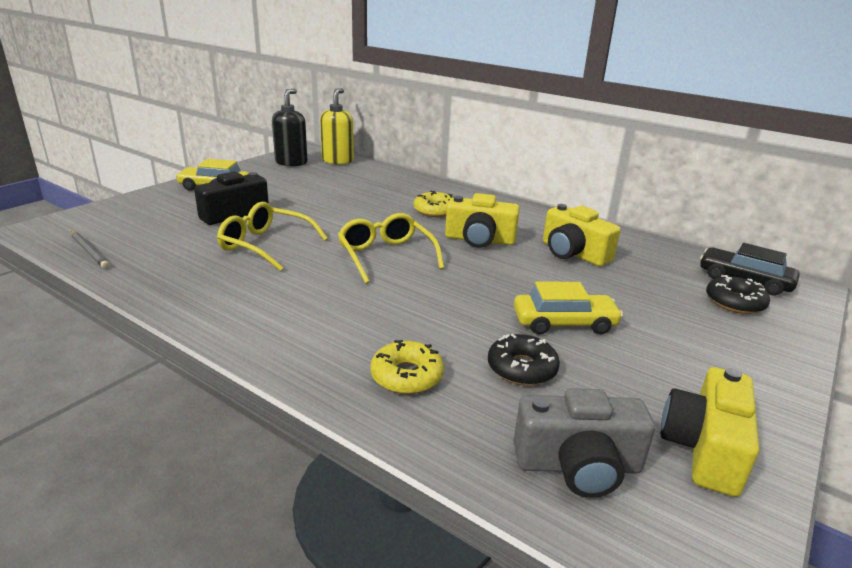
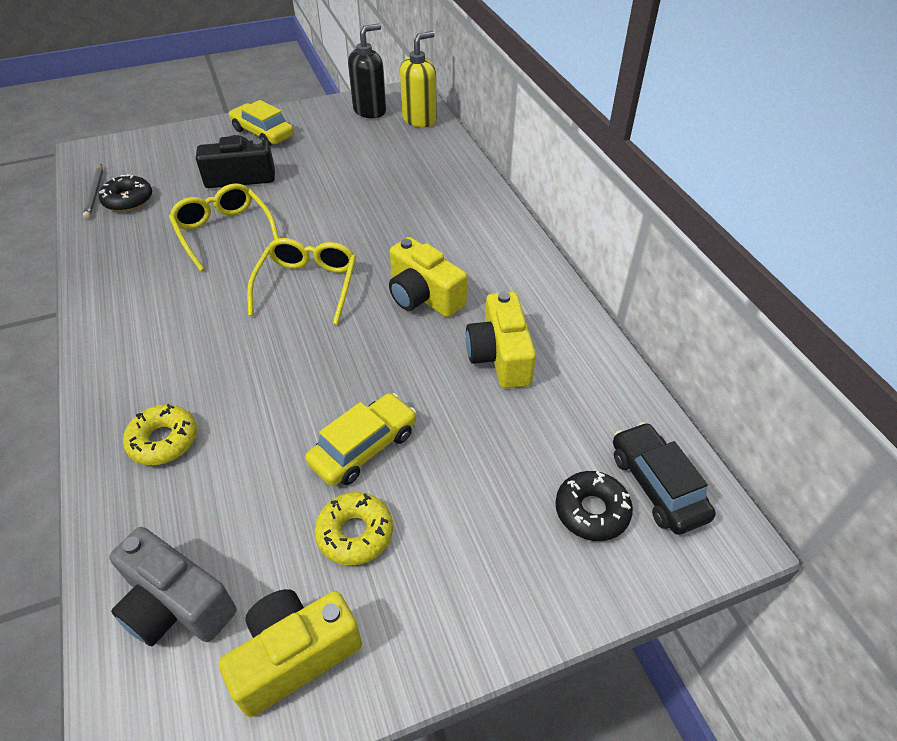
camera: 35 degrees right, 20 degrees up
yellow donut [414,191,454,217] -> yellow donut moved to [315,492,393,566]
black donut [488,334,560,386] -> black donut moved to [99,174,152,212]
yellow car [514,281,623,335] -> yellow car turned 75 degrees counterclockwise [305,393,417,486]

